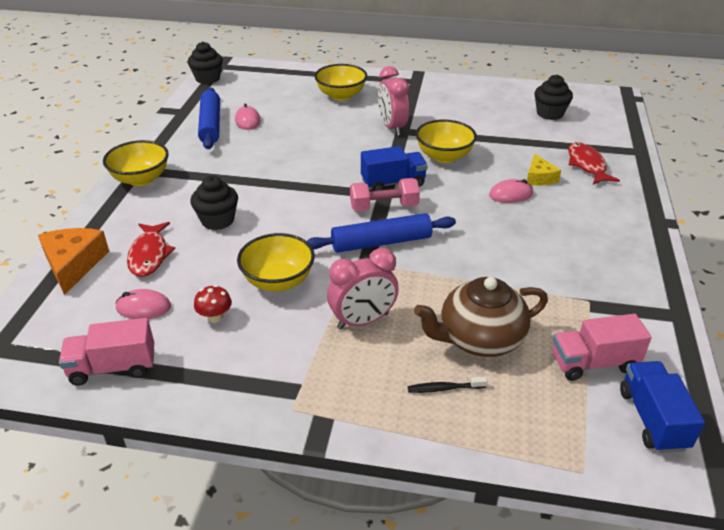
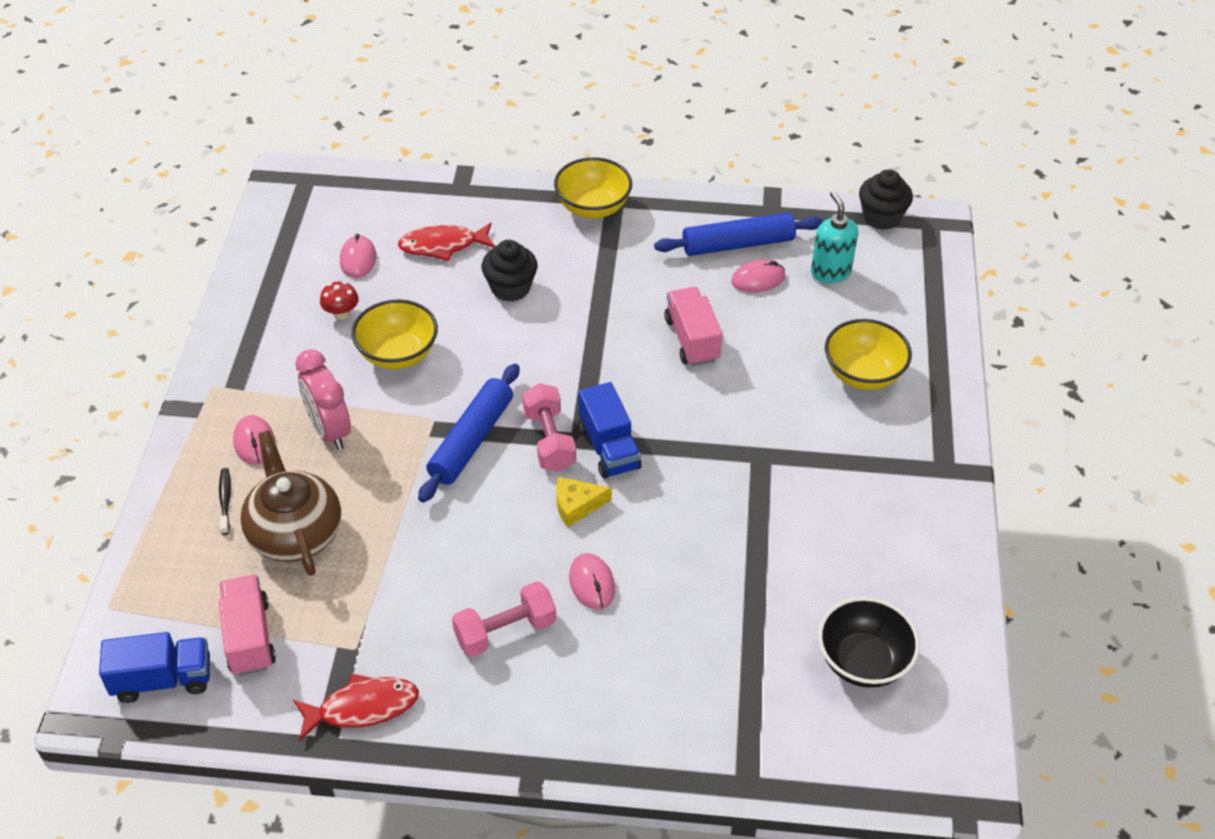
camera: 85 degrees right, 10 degrees up
orange cheese [38,228,109,295] -> none
pink truck [59,318,154,386] -> pink truck moved to [664,287,723,366]
blue rolling pin [307,213,456,253] -> blue rolling pin turned 45 degrees clockwise [418,363,520,502]
pink clock [378,66,409,136] -> none
yellow bowl [416,119,477,163] -> none
yellow cheese [527,154,561,186] -> yellow cheese moved to [556,476,612,527]
black cupcake [534,75,573,120] -> black bowl [818,597,920,688]
red fish [568,142,620,185] -> red fish moved to [293,674,419,741]
none -> pink mouse [233,415,275,465]
none -> pink dumbbell [452,581,556,657]
none -> turquoise soap dispenser [811,191,858,283]

